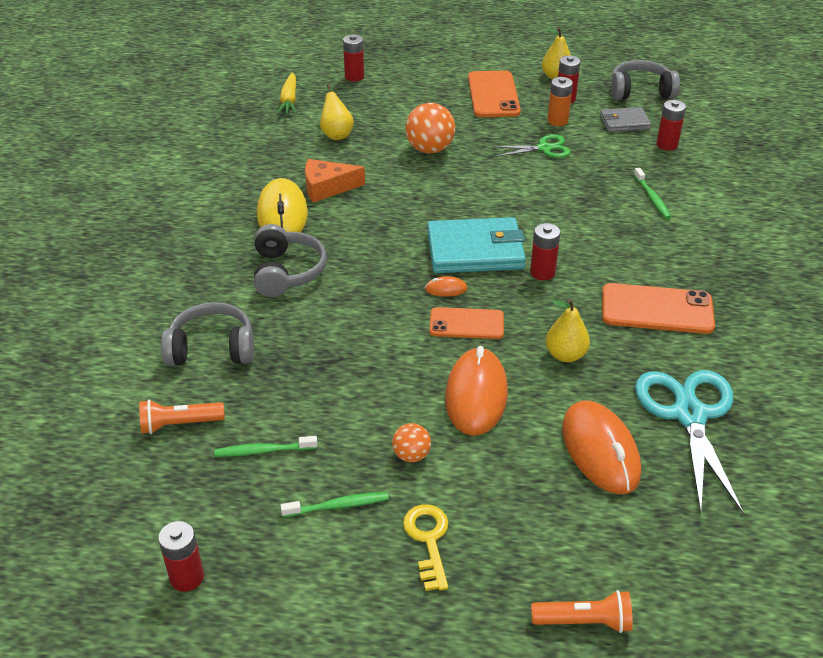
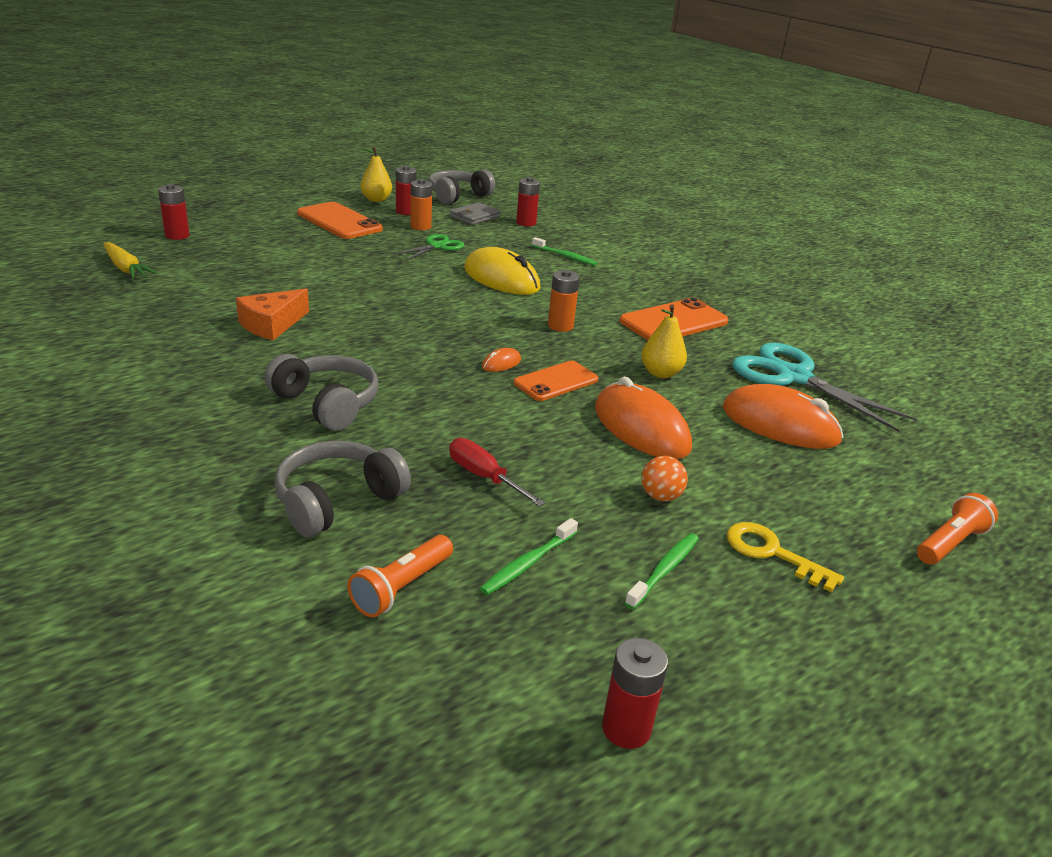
camera: 45 degrees left, 10 degrees down
yellow mouse [257,178,308,233] -> yellow mouse moved to [464,247,540,295]
yellow pear [320,84,354,140] -> none
orange ball [405,103,455,154] -> none
turquoise wallet [427,217,526,273] -> none
red battery [530,223,561,280] -> orange battery [548,270,580,332]
none -> red screwdriver [449,438,545,506]

